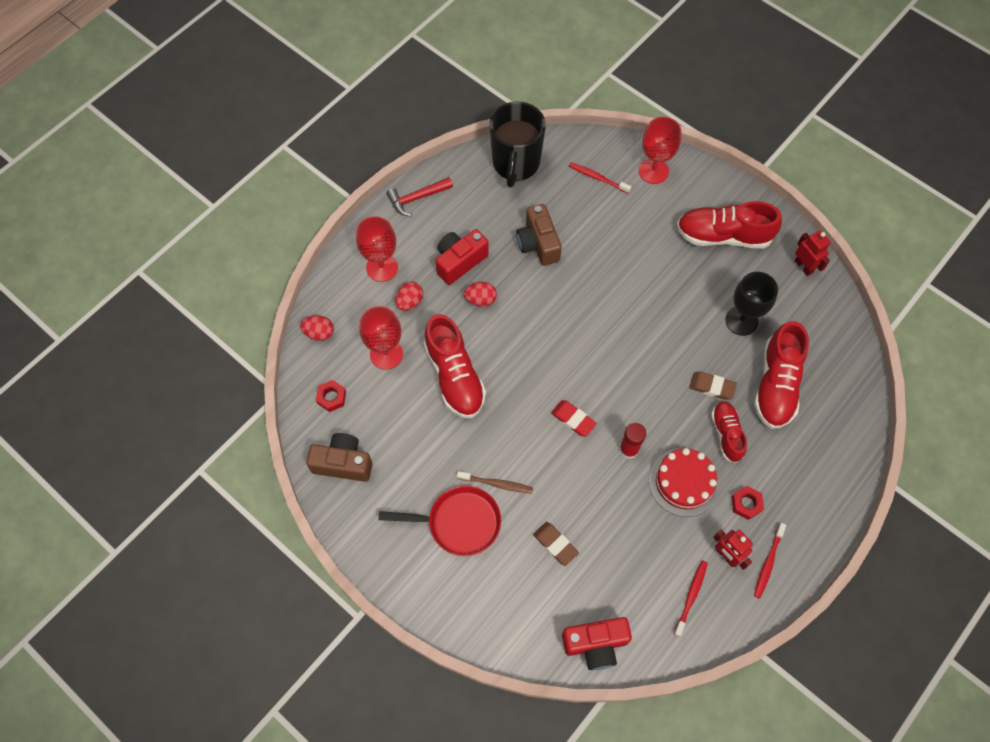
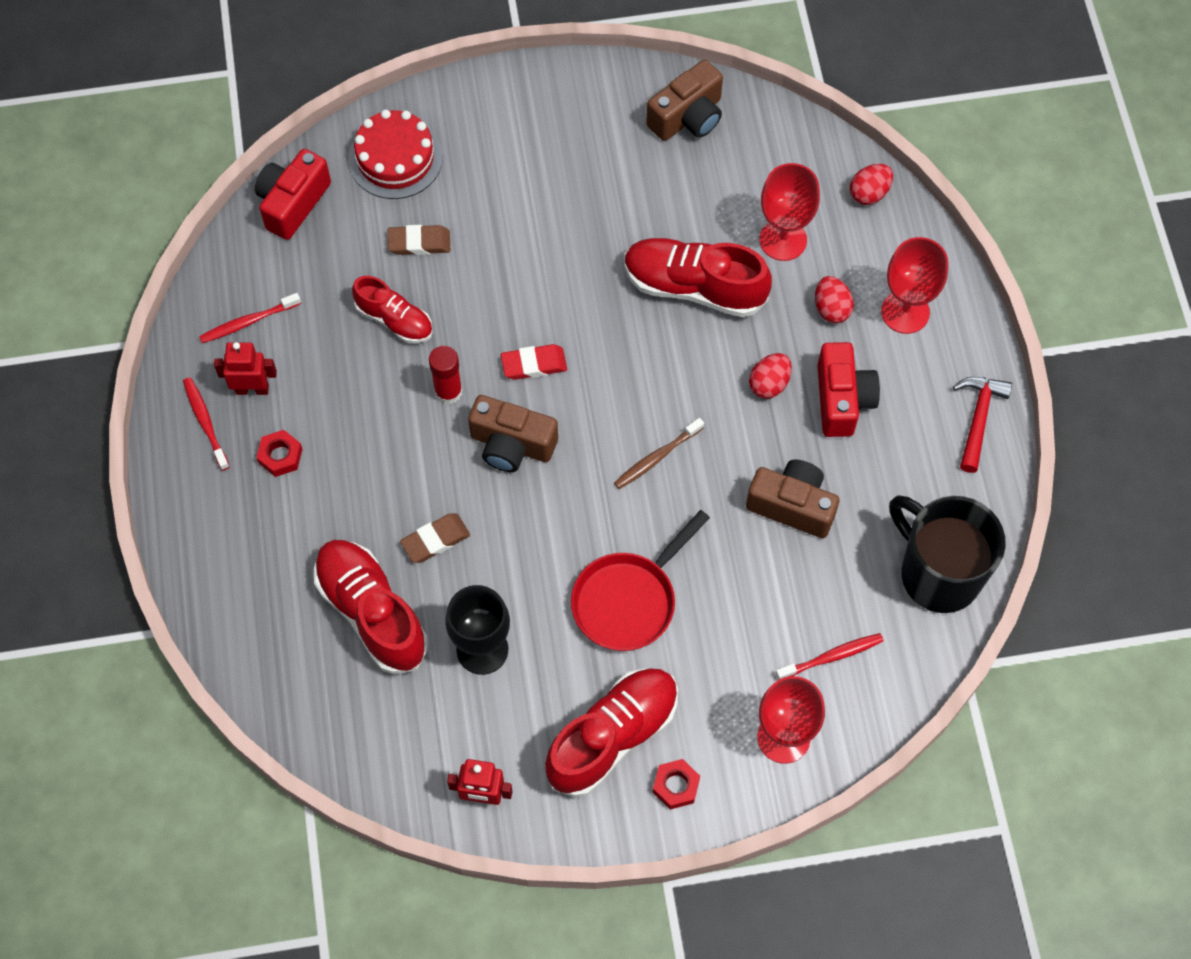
camera: 130 degrees right, 0 degrees up
red nut [316,380,346,412] -> red nut moved to [653,759,700,810]
red pan [378,486,501,556] -> red pan moved to [571,510,710,651]
brown toothbrush [457,471,533,494] -> brown toothbrush moved to [614,418,704,489]
red cake [649,448,720,517] -> red cake moved to [348,109,443,199]
red toothbrush [674,560,708,637] -> red toothbrush turned 90 degrees clockwise [199,293,301,343]
red shoe [711,401,747,463] -> red shoe moved to [352,276,433,343]
none -> brown camera [468,395,558,472]

